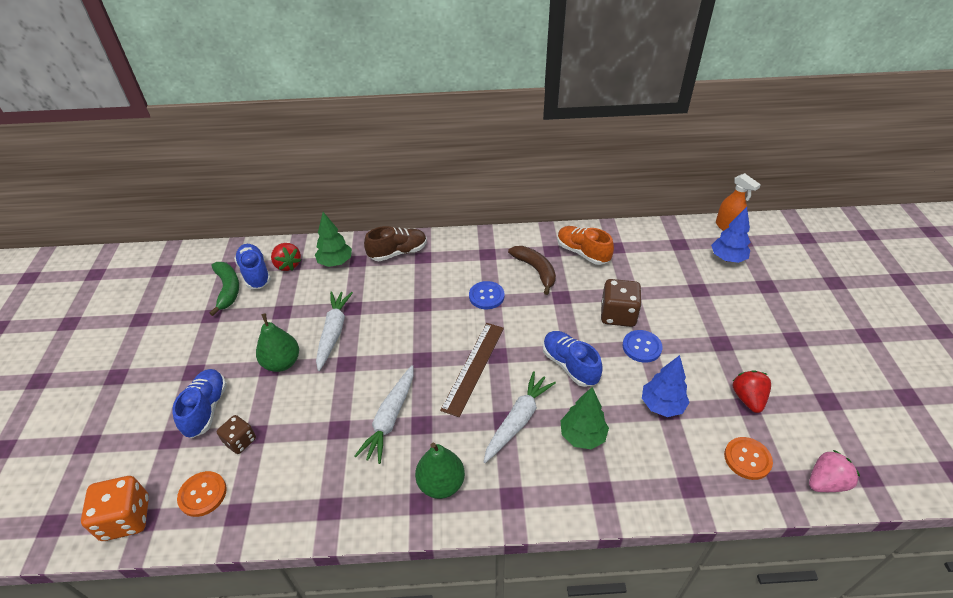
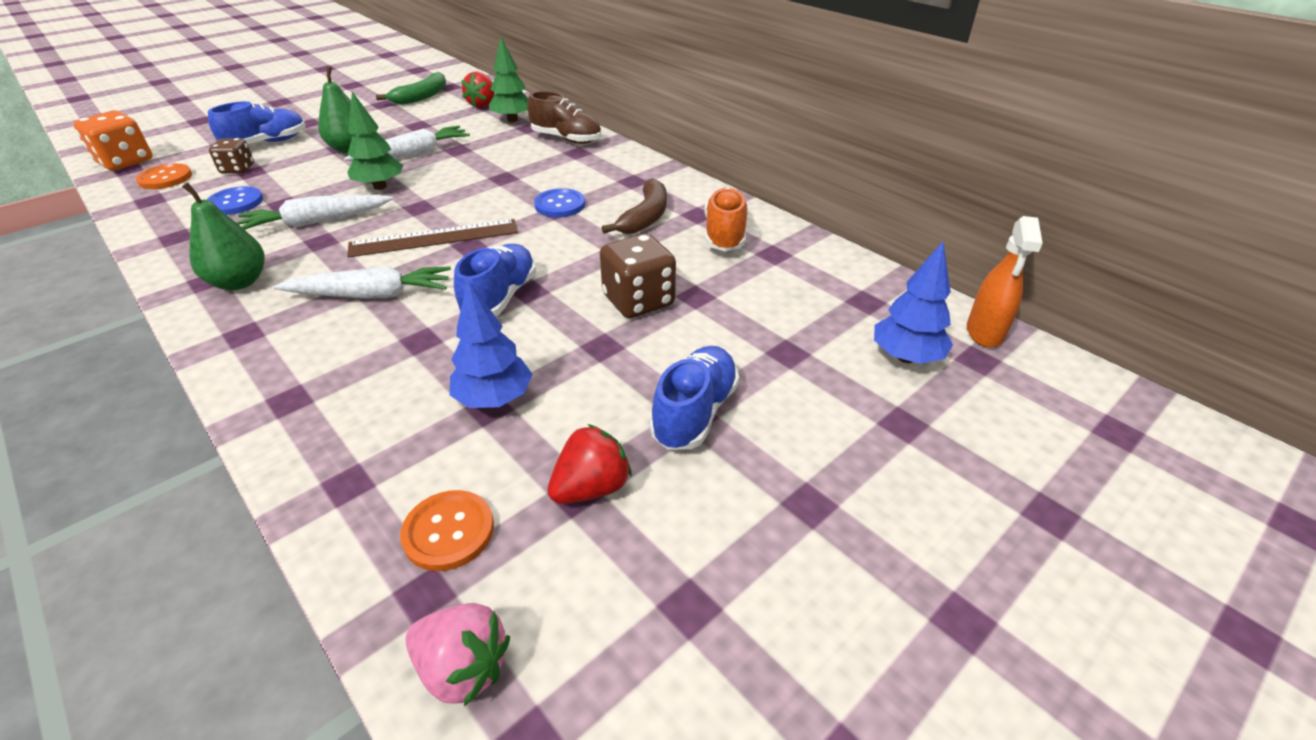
camera: 50 degrees right, 5 degrees down
blue shoe [234,244,271,289] -> blue shoe moved to [650,346,739,450]
green tree [560,387,609,449] -> green tree moved to [347,92,403,190]
blue button [622,330,663,363] -> blue button moved to [207,186,263,215]

